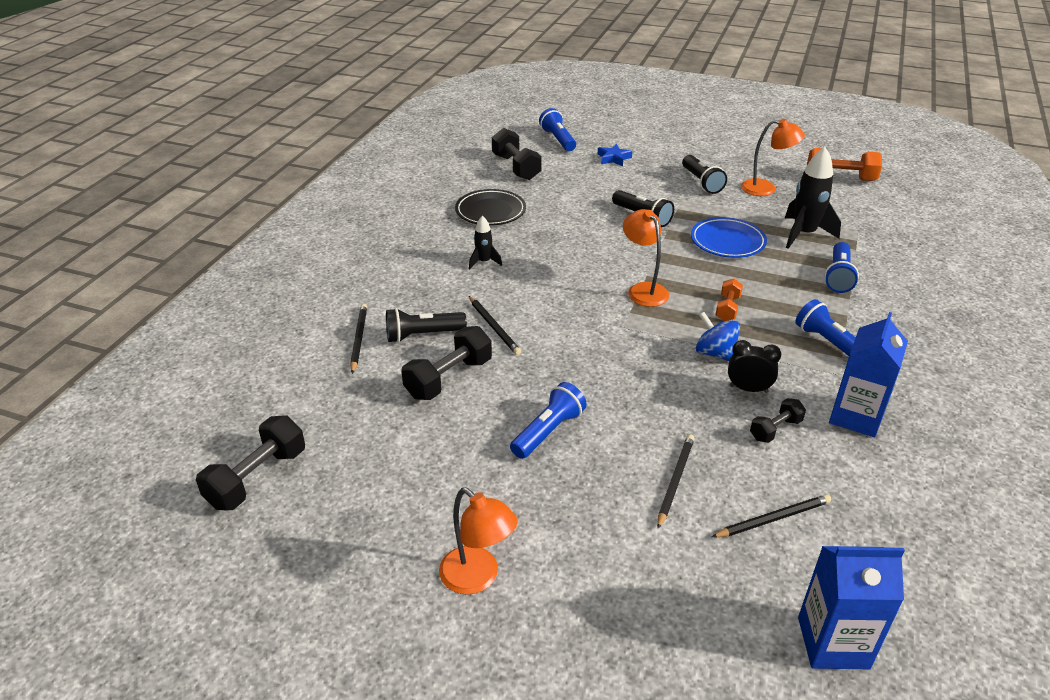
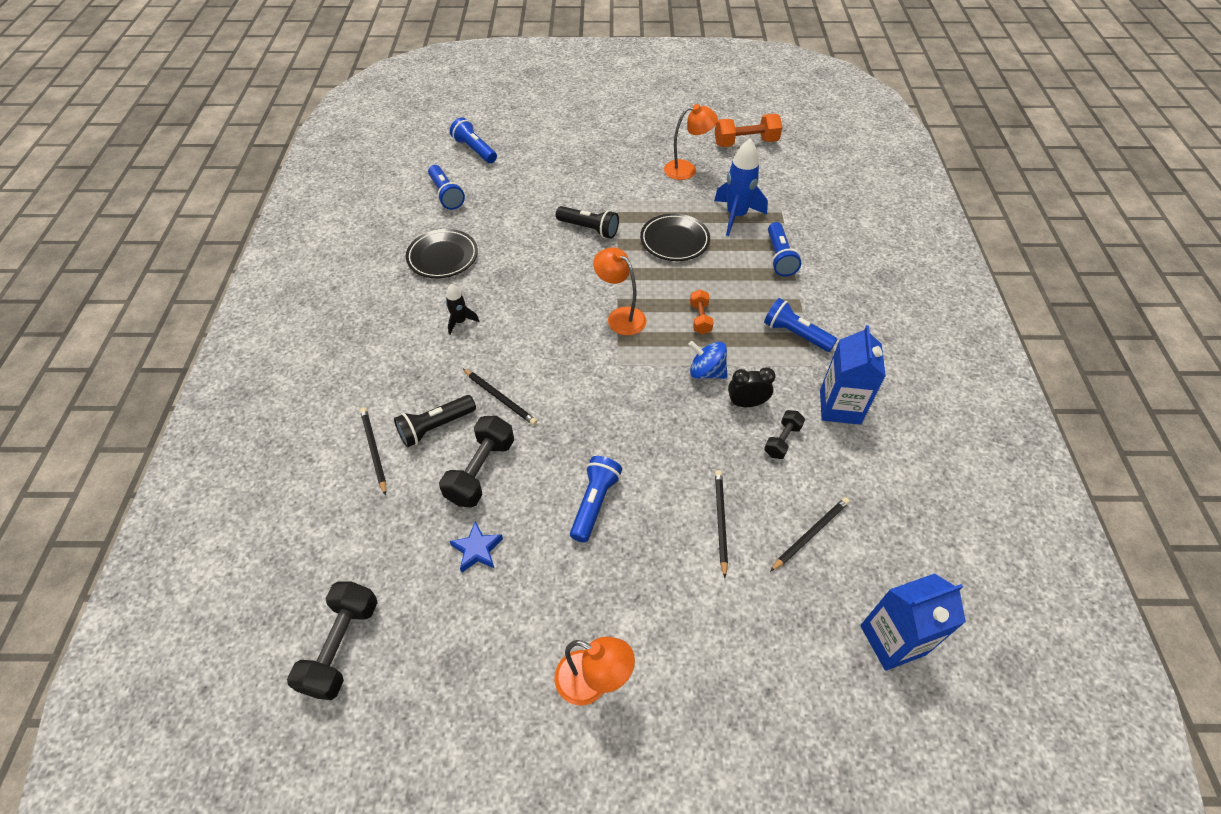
camera: 20 degrees left, 15 degrees up
black dumbbell [492,128,542,180] -> blue flashlight [428,165,465,210]
blue star [597,144,632,166] -> blue star moved to [450,521,503,572]
black flashlight [682,155,727,194] -> none
blue plate [691,217,767,258] -> black plate [640,213,710,261]
black rocket [785,147,841,249] -> blue rocket [714,139,768,236]

